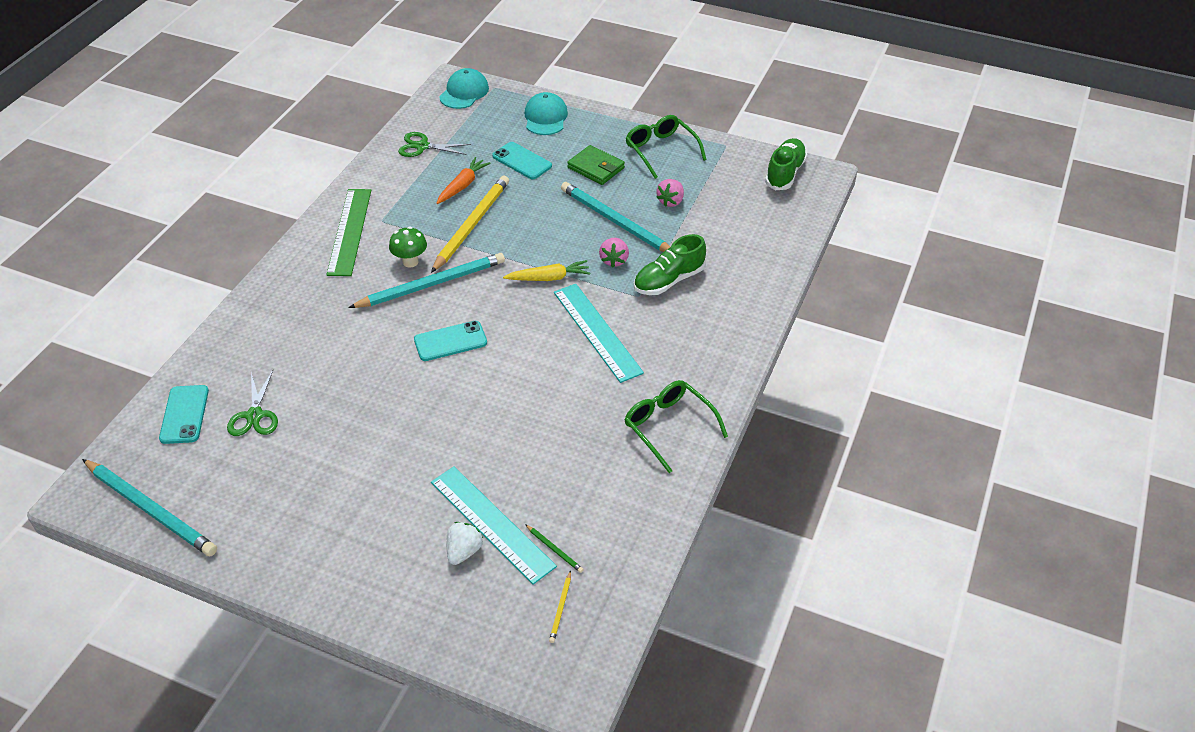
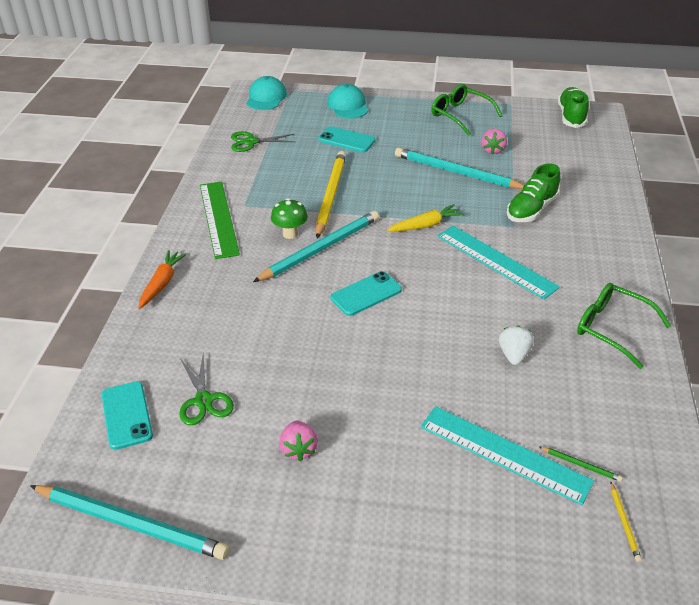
camera: 15 degrees left, 5 degrees down
orange carrot [437,157,490,204] -> orange carrot moved to [138,250,187,309]
white strawberry [447,522,483,565] -> white strawberry moved to [499,325,534,365]
green wallet [567,145,625,185] -> none
pink strawberry [599,238,629,267] -> pink strawberry moved to [279,421,318,461]

